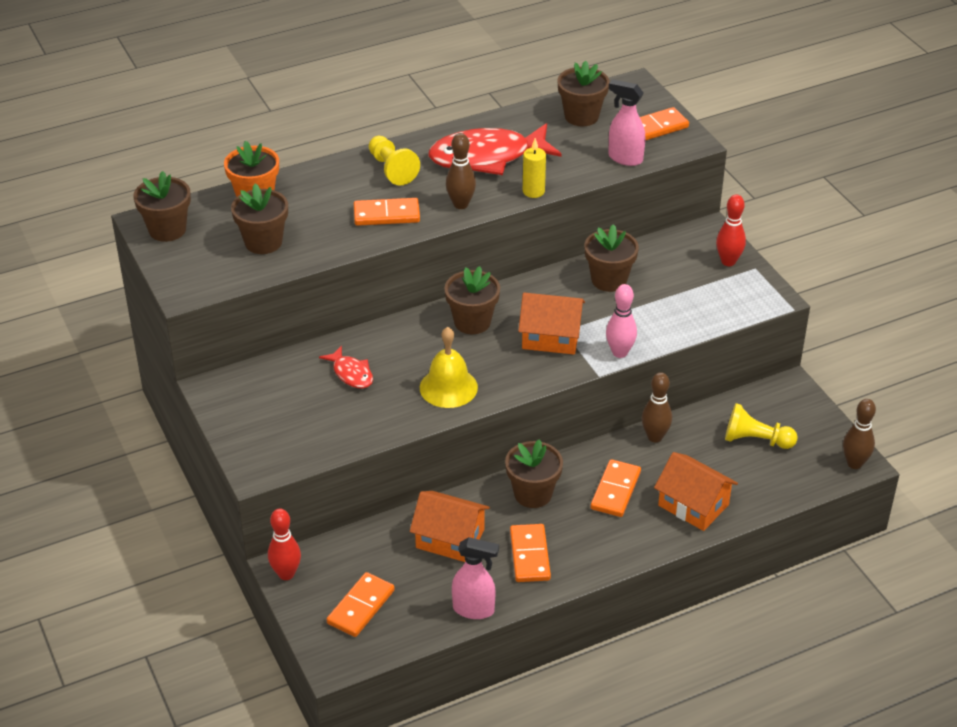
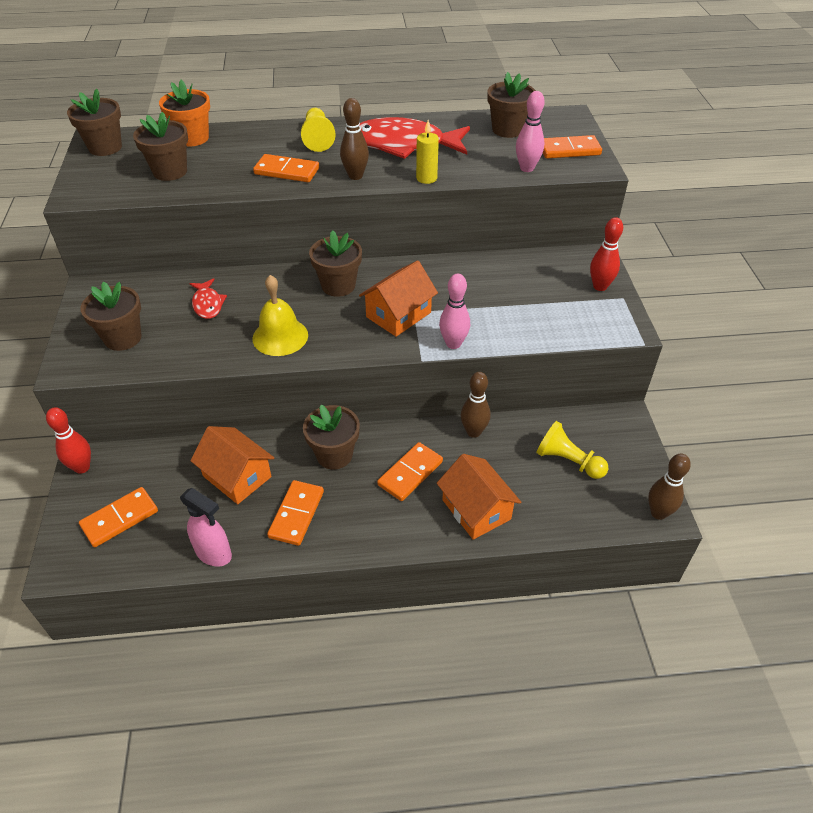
camera: 20 degrees right, 5 degrees up
orange house [518,293,585,354] -> orange house turned 75 degrees counterclockwise [359,260,438,337]
brown flower pot [584,224,639,292] -> brown flower pot moved to [81,281,142,351]
pink spray bottle [608,79,645,166] -> pink bowling pin [516,91,545,172]

